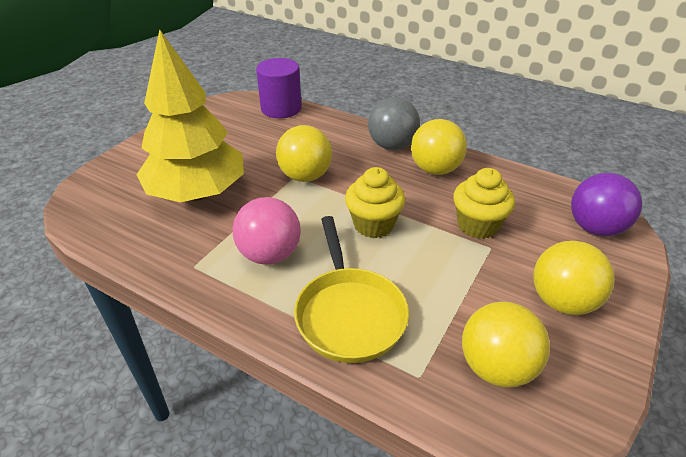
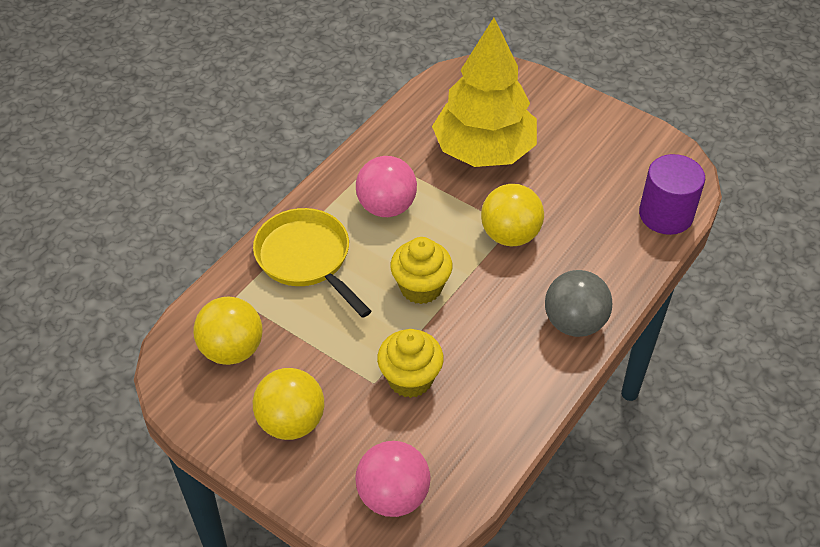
camera: 95 degrees right, 10 degrees up
yellow pan [294,216,409,363] -> yellow pan turned 60 degrees clockwise [253,208,371,318]
yellow ball [411,119,467,175] -> none
purple ball [571,173,642,236] -> pink ball [355,441,431,517]

